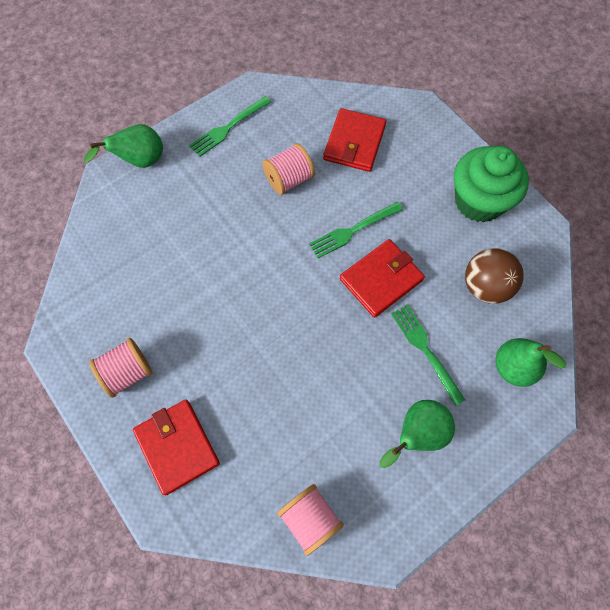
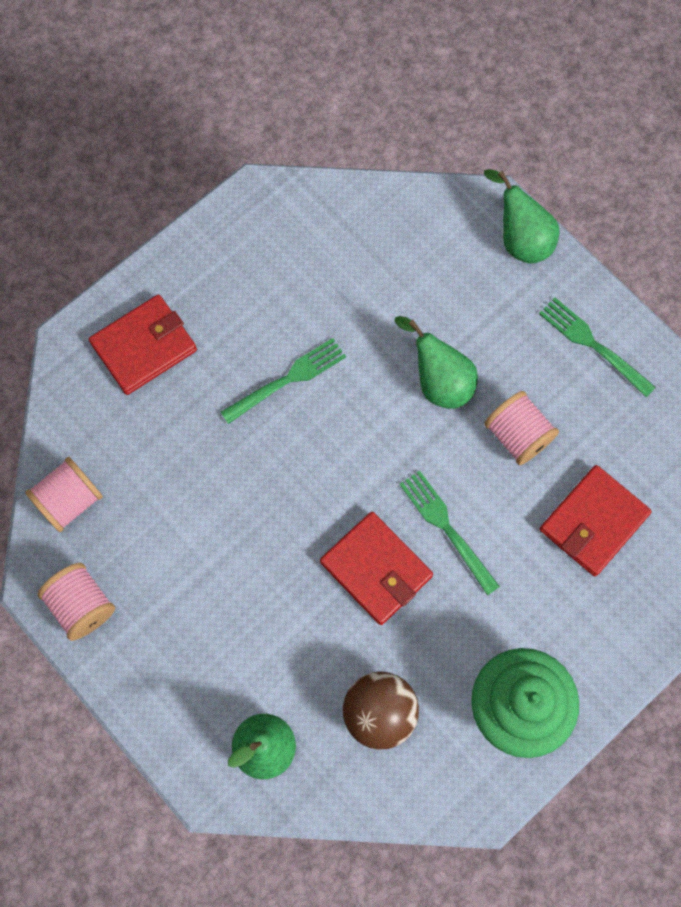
camera: 85 degrees right, 5 degrees up
pink spool [89,338,152,398] -> pink spool moved to [38,563,115,641]
red wallet [323,108,386,172] -> red wallet turned 60 degrees counterclockwise [540,465,652,576]
green pear [379,400,455,468] -> green pear moved to [395,316,478,409]
green fork [391,304,465,406] -> green fork moved to [220,338,346,424]

